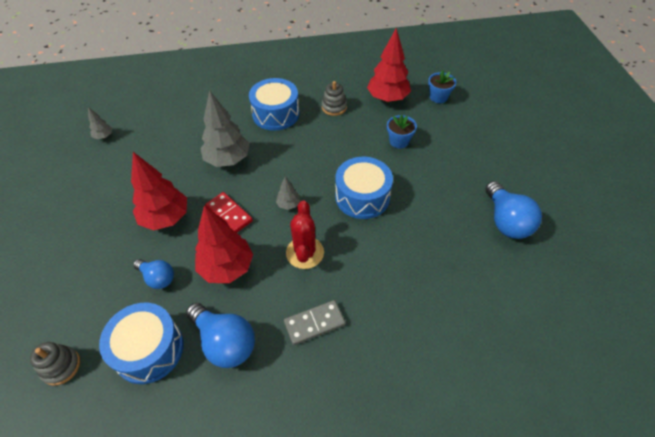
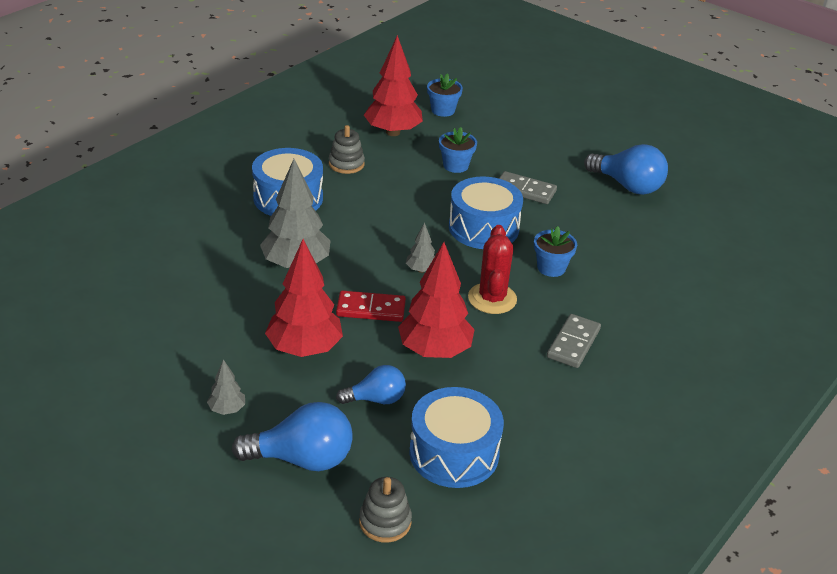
camera: 45 degrees left, 15 degrees down
grey tree [88,107,113,139] -> grey tree moved to [207,359,245,415]
blue light bulb [186,303,255,368] -> blue light bulb moved to [232,402,353,471]
red cactus [286,201,324,269] -> red cactus turned 45 degrees clockwise [468,225,517,314]
none -> grey domino [499,171,557,204]
none -> blue flower pot [534,226,577,277]

